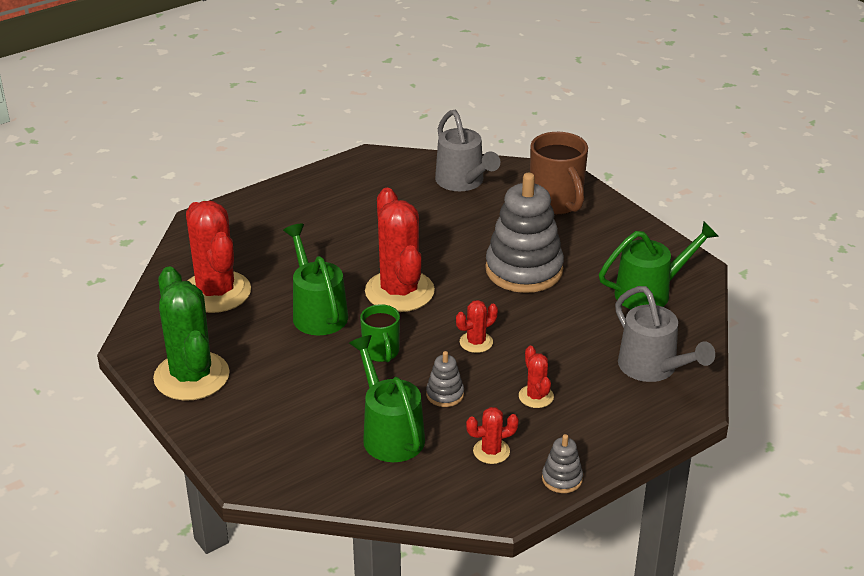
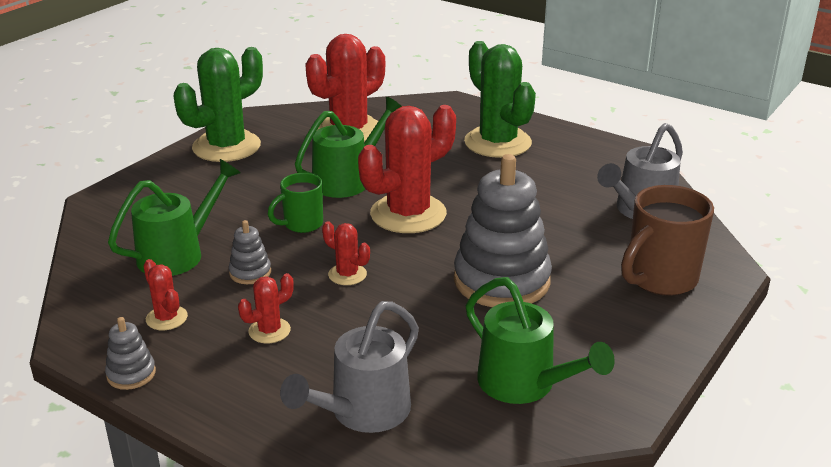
camera: 70 degrees right, 5 degrees down
none -> green cactus [464,41,536,158]

